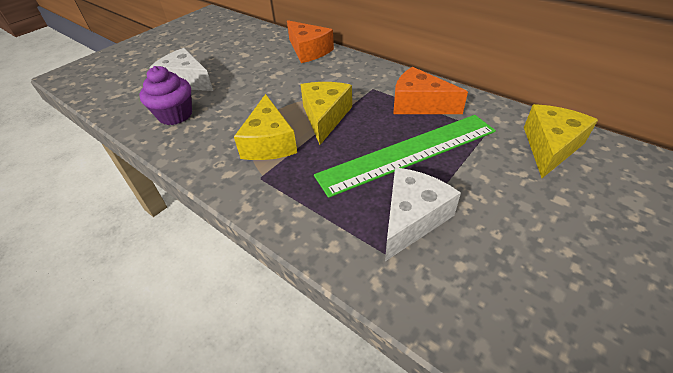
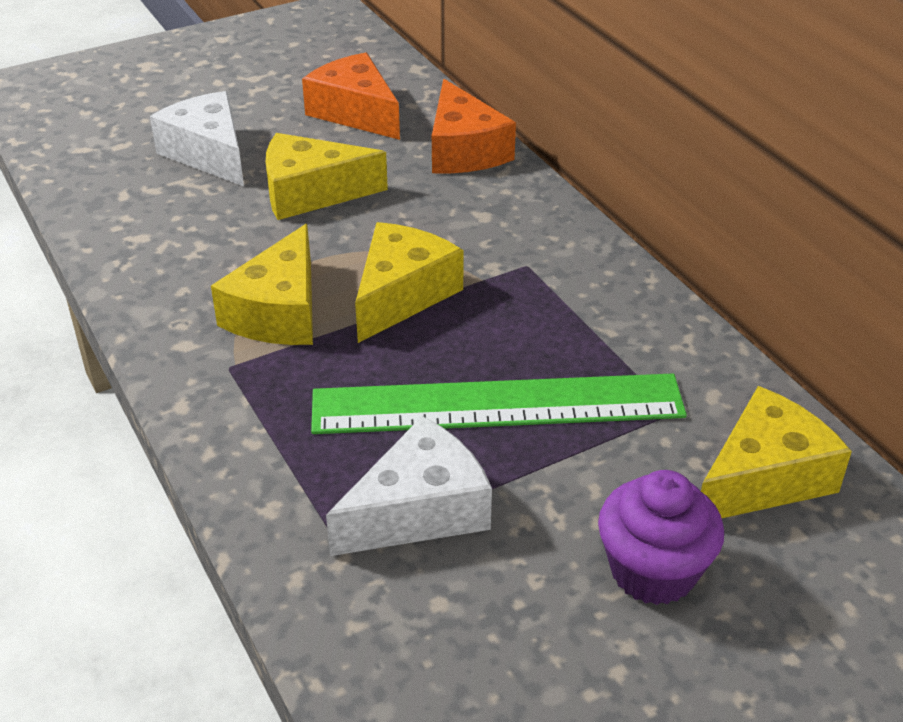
camera: 20 degrees right, 5 degrees down
purple cupcake [139,66,192,125] -> purple cupcake moved to [598,470,724,605]
orange cheese [393,67,468,114] -> orange cheese moved to [302,53,400,140]
none -> yellow cheese [266,133,388,220]

